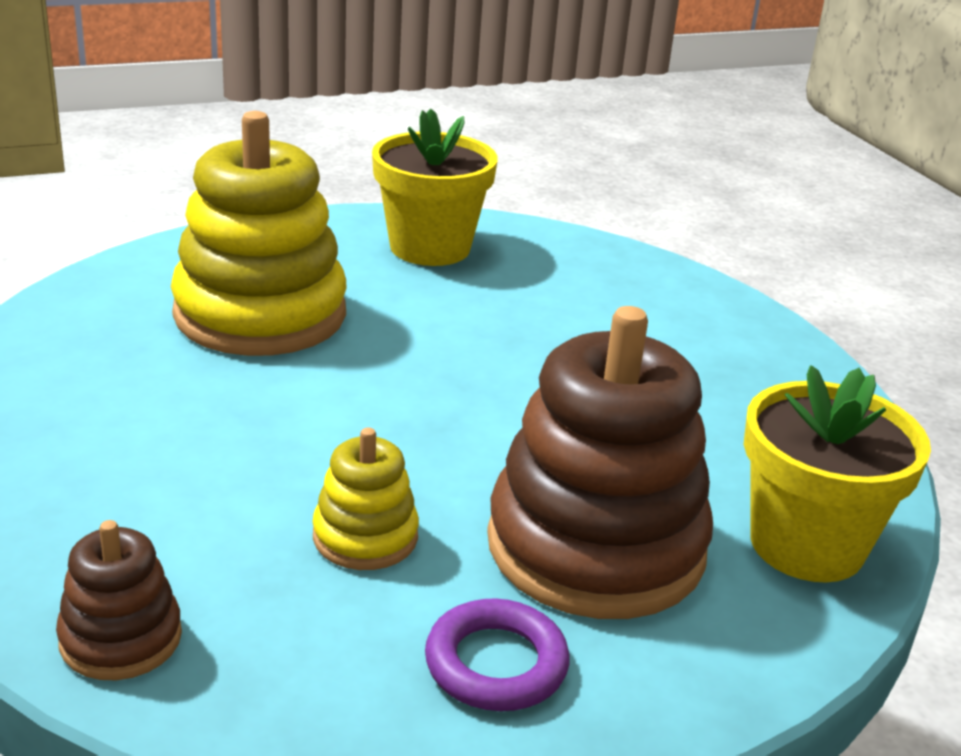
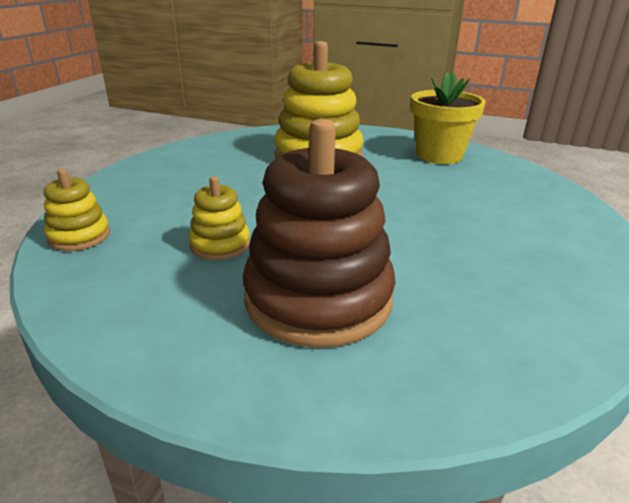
camera: 45 degrees right, 0 degrees up
brown stacking toy [56,520,182,680] -> yellow stacking toy [44,169,110,251]
purple ring [425,598,569,711] -> none
yellow flower pot [744,365,931,583] -> none

